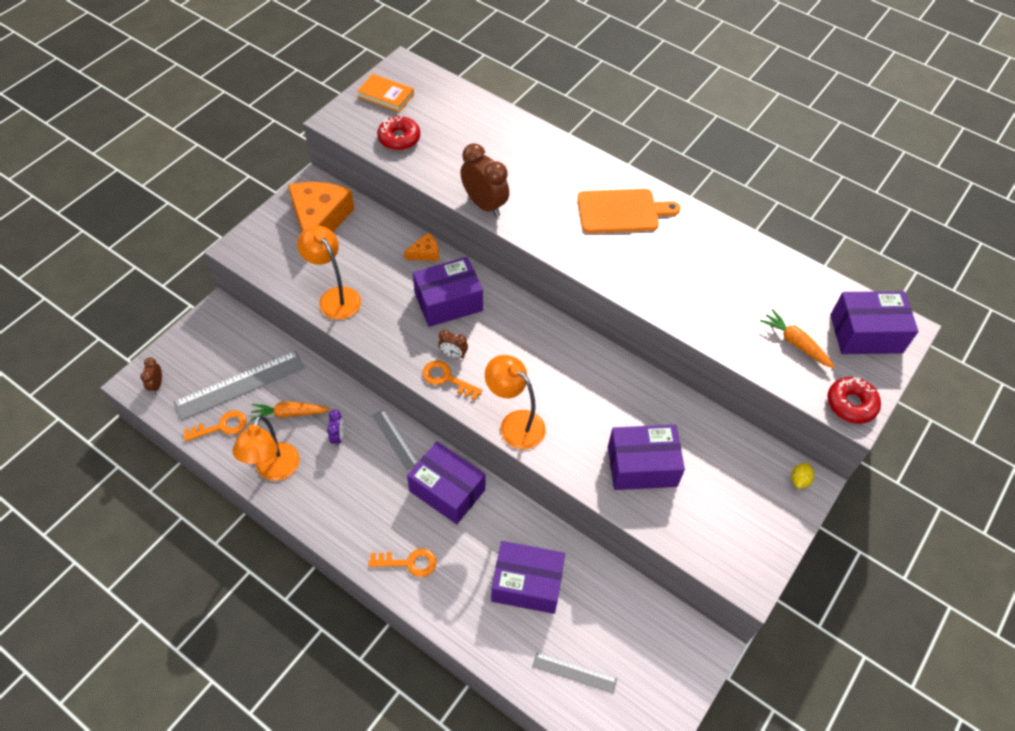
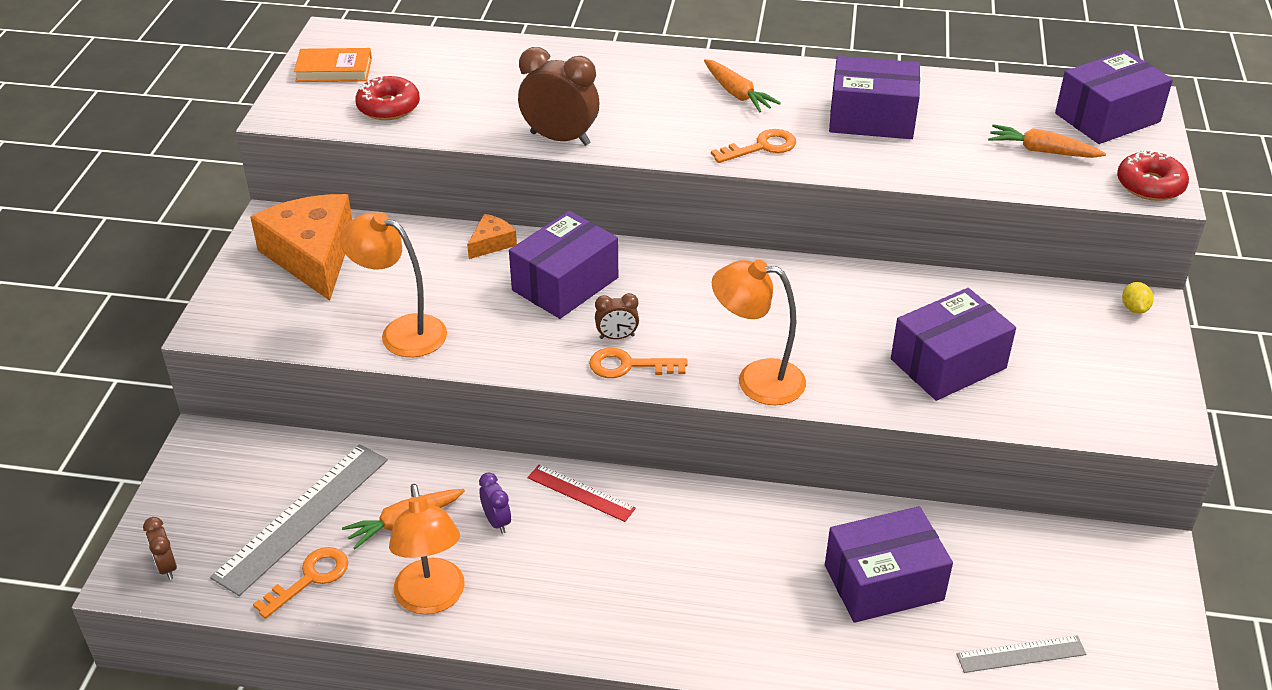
camera: 25 degrees left, 15 degrees down
orange key [368,549,437,577] -> orange key moved to [711,129,796,163]
grey ruler [372,409,418,471] -> red ruler [528,465,636,522]
purple box [407,442,485,524] -> purple box moved to [829,56,920,139]
orange cutting board [577,189,680,233] -> orange carrot [704,59,781,113]

